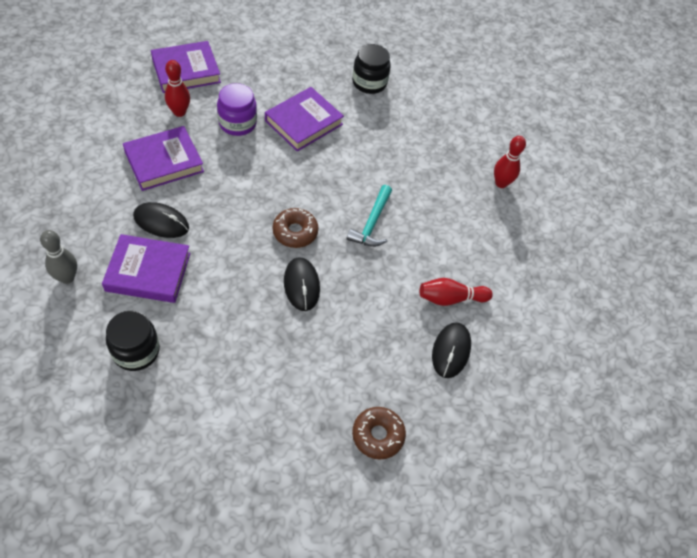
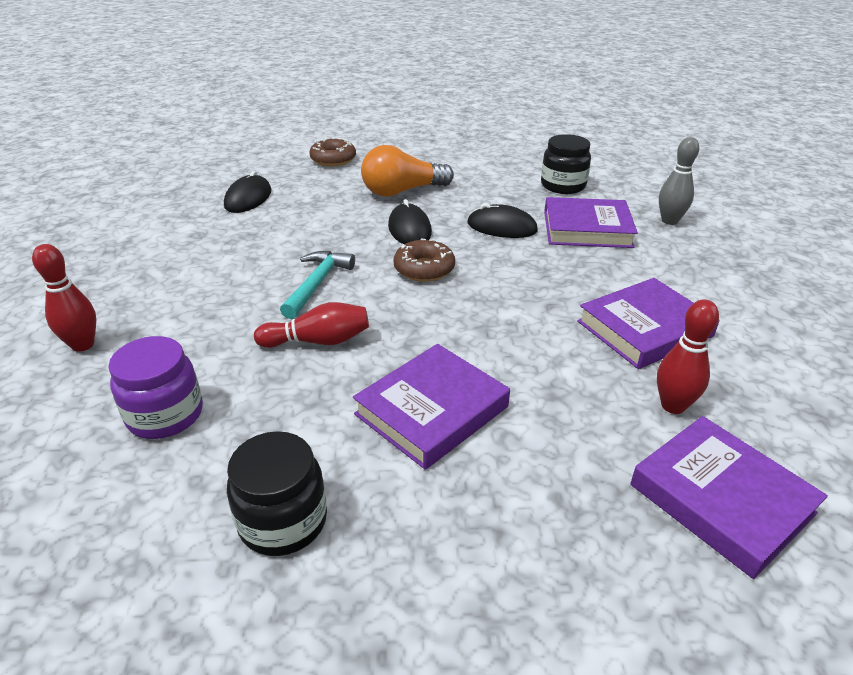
camera: 175 degrees left, 20 degrees down
black mouse [133,202,189,238] -> black mouse moved to [467,203,538,238]
purple book [151,41,221,93] -> purple book turned 75 degrees clockwise [630,416,828,579]
purple jar [217,83,257,136] -> purple jar moved to [108,336,203,439]
red bowling pin [420,278,493,306] -> red bowling pin moved to [254,302,369,348]
none -> orange light bulb [361,145,454,197]

